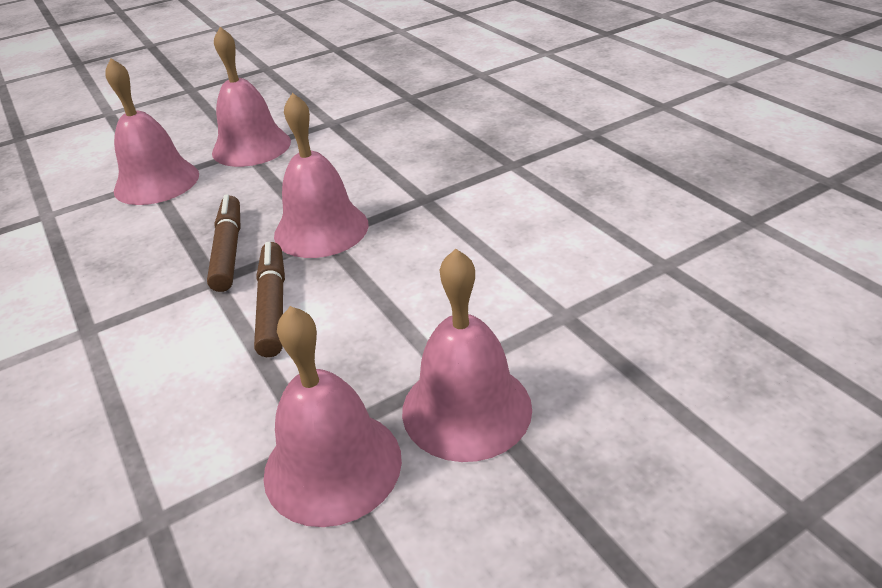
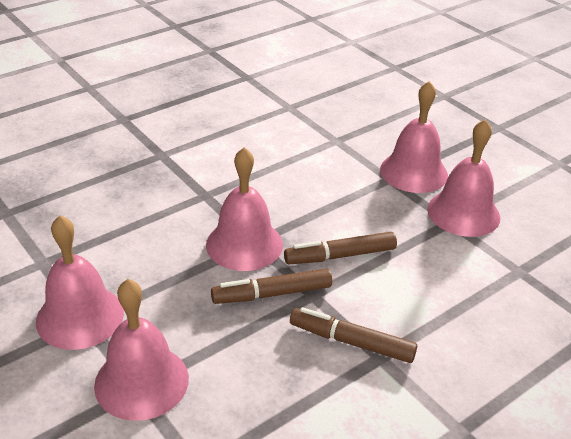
camera: 100 degrees left, 0 degrees up
none -> brown marker [290,307,417,363]

